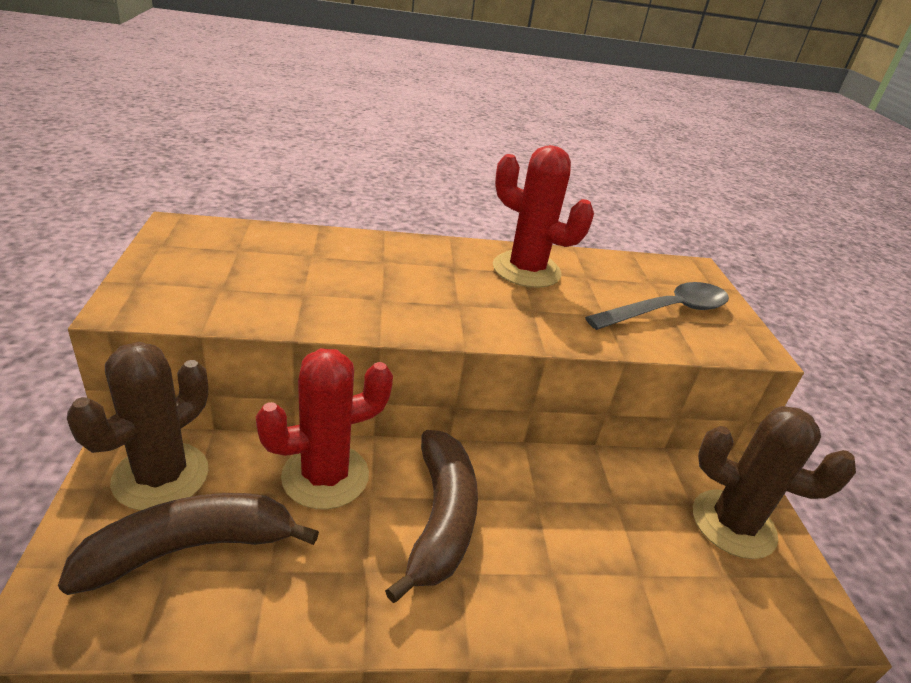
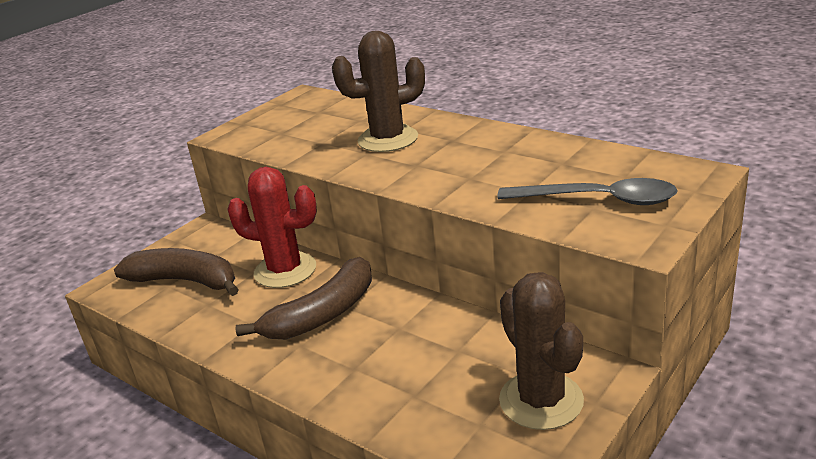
camera: 50 degrees right, 5 degrees down
brown cactus [67,342,208,511] -> brown cactus moved to [332,31,425,152]
red cactus [493,145,594,288] -> none

